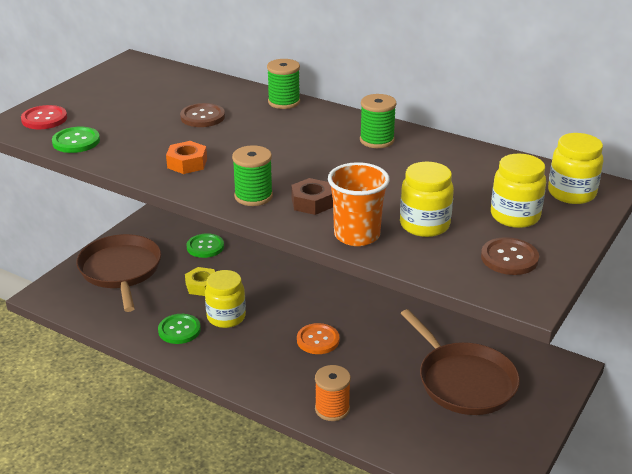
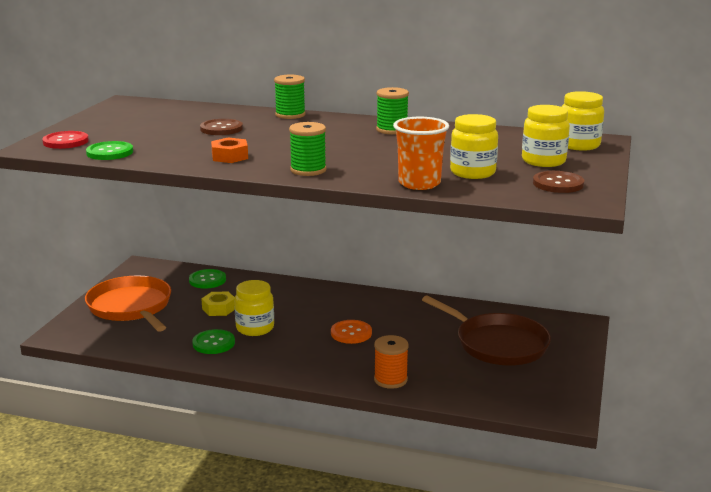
camera: 15 degrees left, 10 degrees down
brown pan [76,234,161,312] -> orange pan [85,275,171,332]
brown nut [291,178,333,215] -> none

